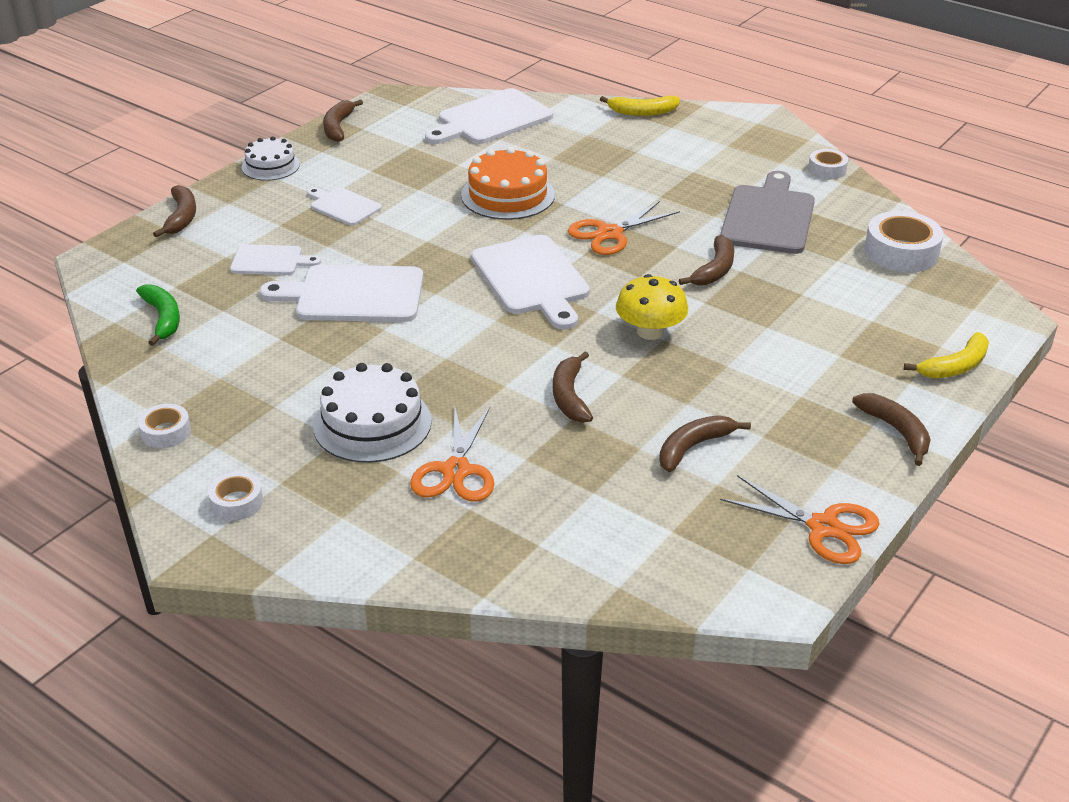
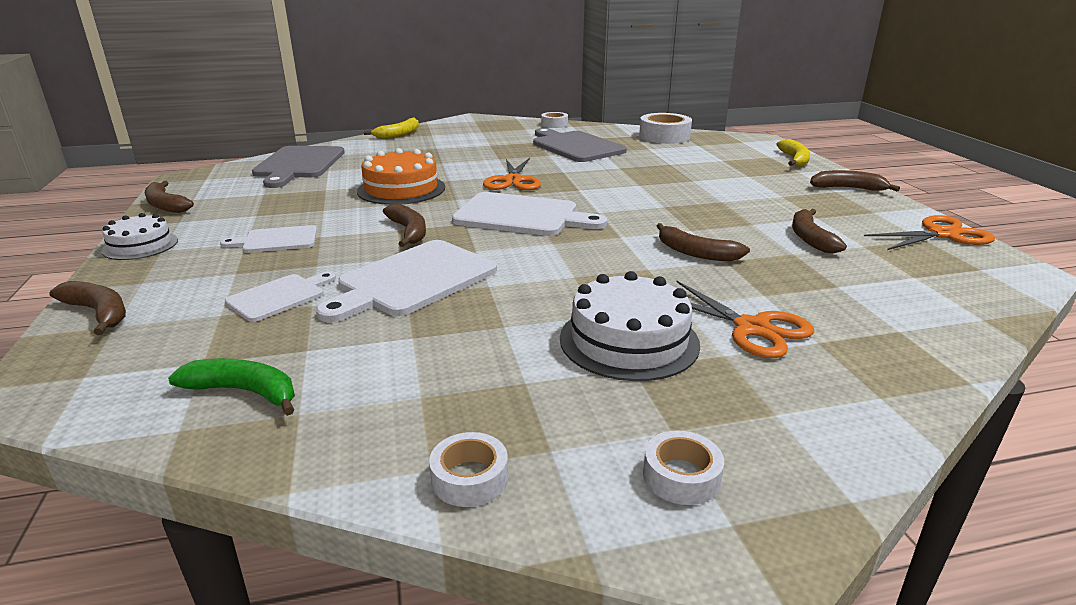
camera: 50 degrees left, 10 degrees down
white cutting board [425,88,553,144] -> grey cutting board [252,146,345,188]
yellow mushroom [616,274,688,340] -> none
brown banana [679,235,734,285] -> brown banana moved to [383,203,426,247]

